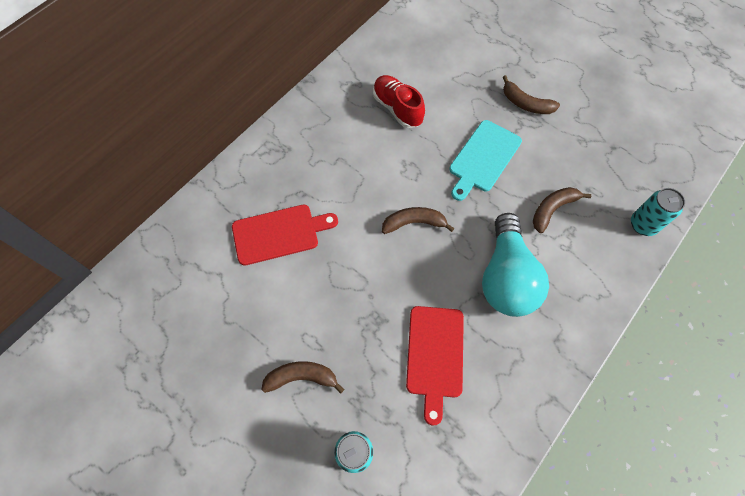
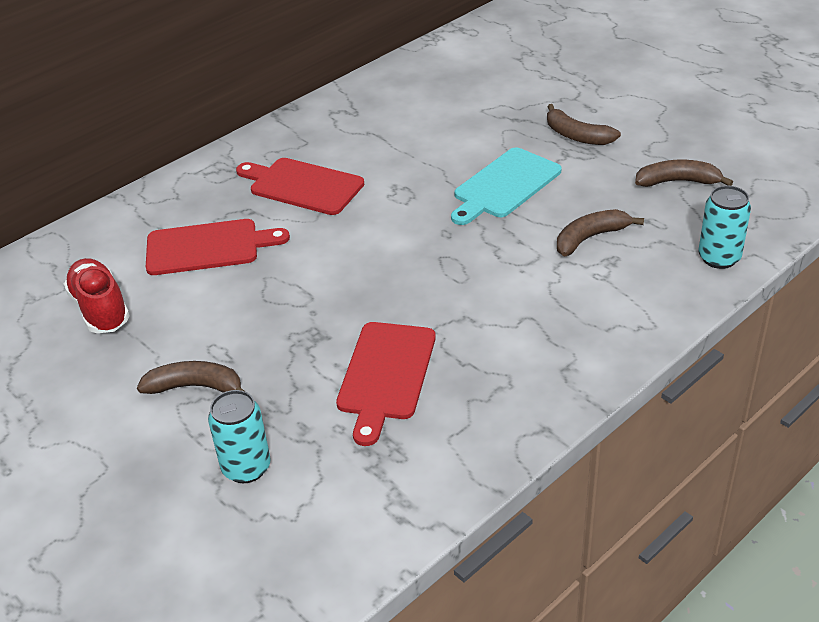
camera: 10 degrees right, 25 degrees down
red shoe [373,75,425,128] -> red shoe moved to [64,258,130,333]
brown banana [382,207,454,234] -> brown banana moved to [635,160,733,187]
turquoise light bulb [482,213,549,317] -> none
none -> red cutting board [236,158,364,215]

